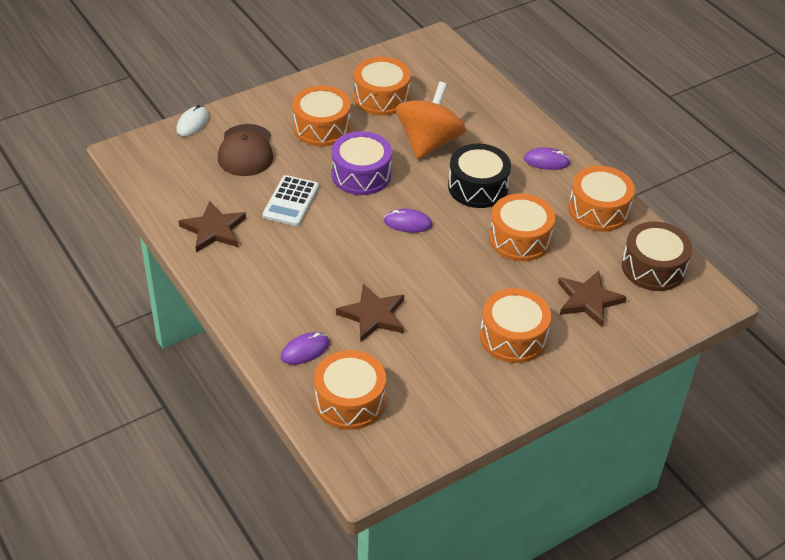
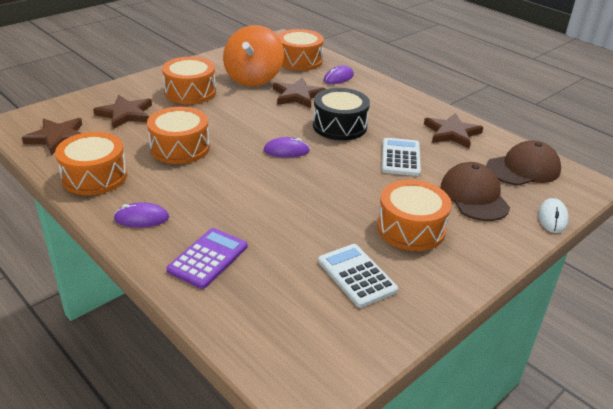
camera: 170 degrees right, 10 degrees down
purple drum [331,131,392,195] -> none
orange drum [354,57,411,116] -> white calculator [318,244,398,308]
orange spinning top [396,82,466,159] -> orange spinning top moved to [223,25,284,86]
black drum [448,144,511,208] -> black drum moved to [313,88,370,140]
brown drum [622,222,692,291] -> brown star [22,118,82,155]
none -> purple calculator [166,228,248,289]
none -> brown cap [487,140,561,186]

